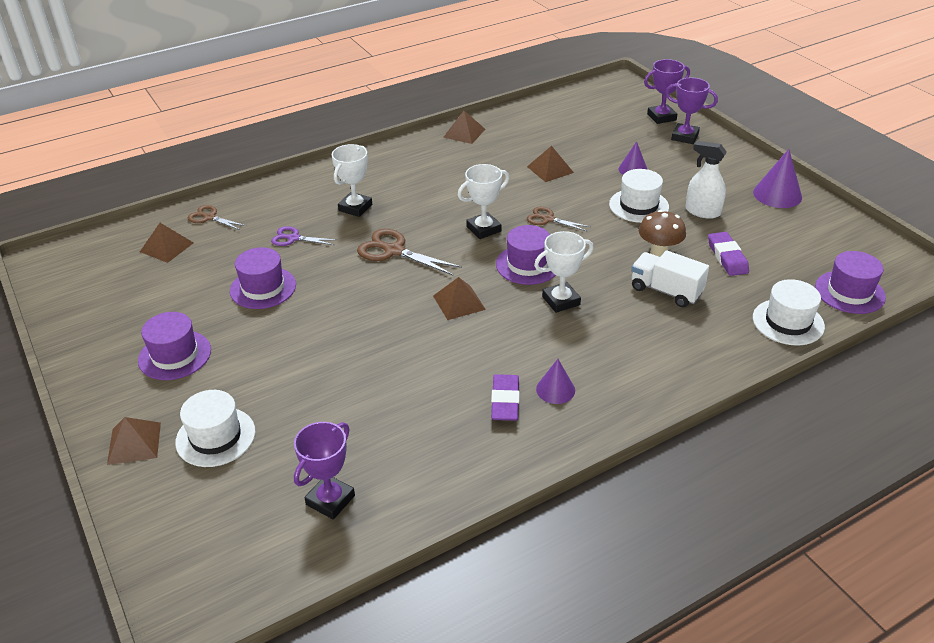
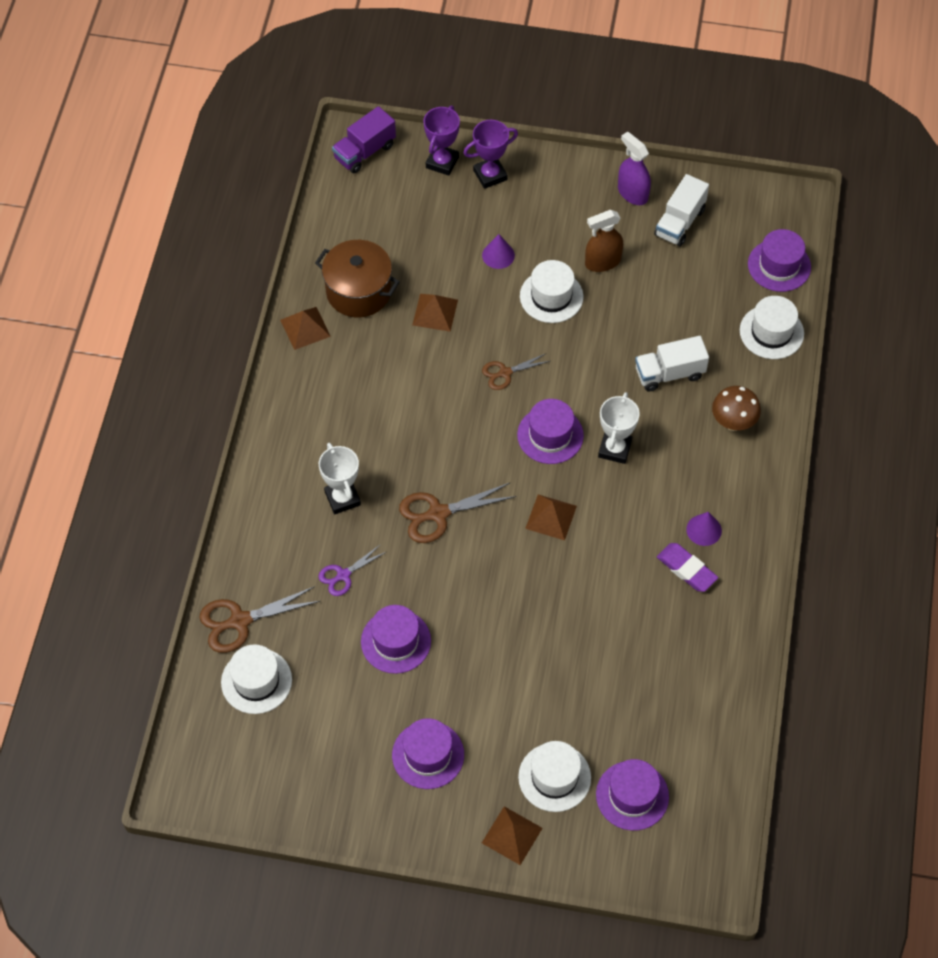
camera: 50 degrees left, 20 degrees up
brown pyramid [140,223,194,263] -> white hat [221,644,292,714]
brown scissors [188,205,247,230] -> brown scissors [200,586,320,653], size x1.63
purple trophy [294,422,355,520] -> none
white trophy [458,164,509,239] -> none
brown mushroom [639,210,686,257] -> brown mushroom moved to [712,386,761,431]
white spray bottle [685,141,727,219] -> brown spray bottle [585,210,623,272]
purple eraser [708,232,749,276] -> none
purple cone [753,149,802,208] -> purple spray bottle [618,132,651,205]
none -> brown pot [315,240,400,317]
none -> purple truck [332,106,396,173]
none -> purple hat [596,759,669,831]
none -> white truck [654,174,709,247]

